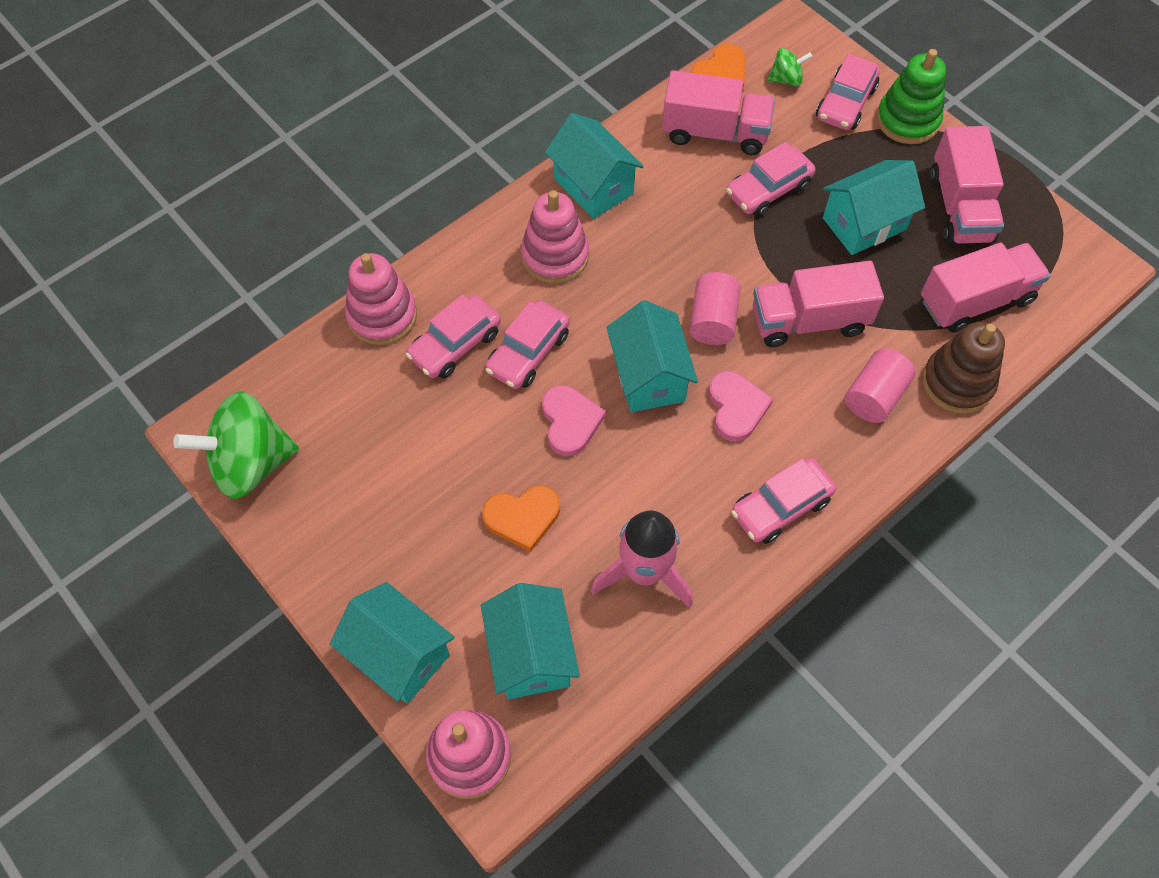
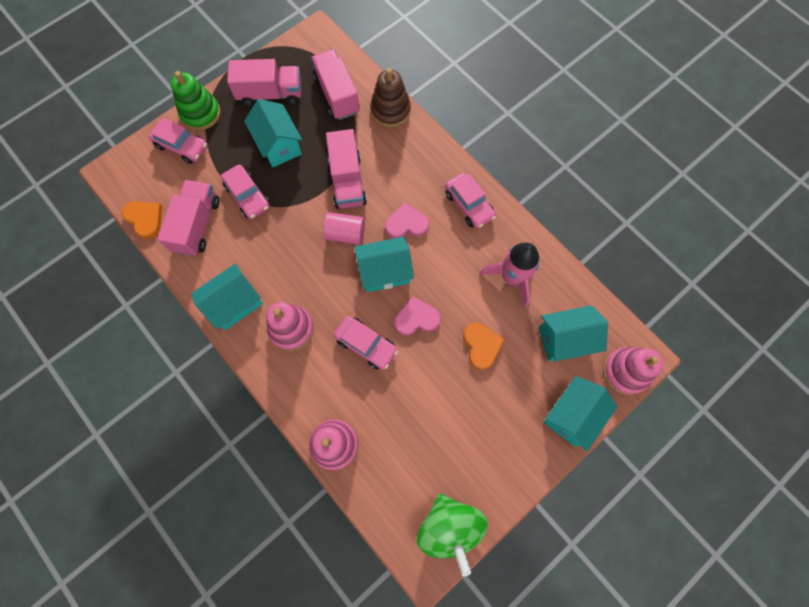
camera: 90 degrees left, 10 degrees up
pink car [406,294,501,379] -> none
green spinning top [767,48,812,87] -> none
pink cylinder [845,348,915,423] -> none

